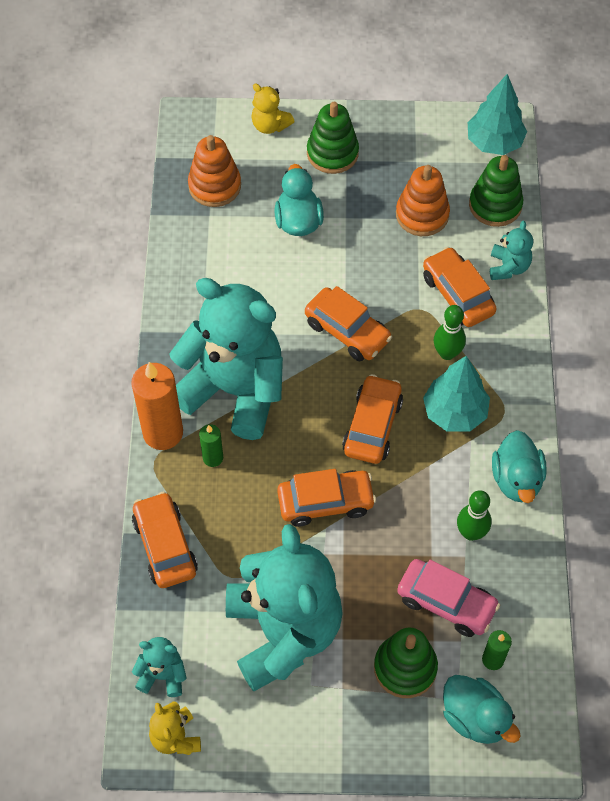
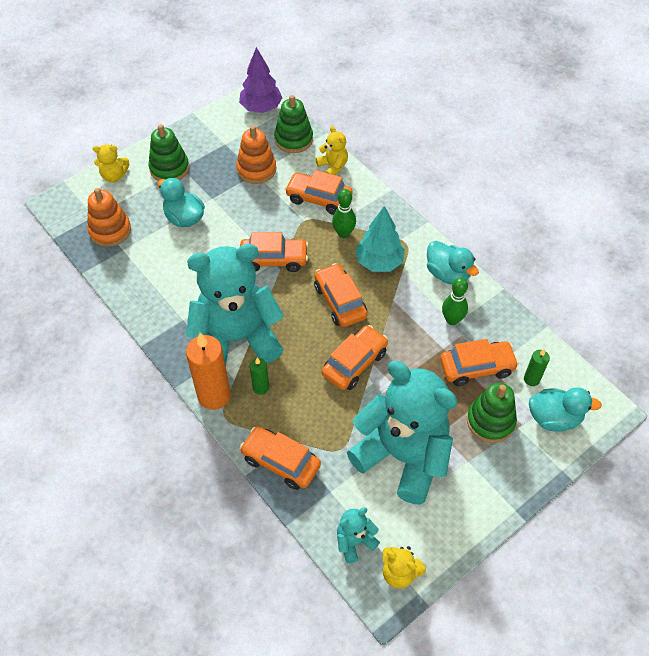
camera: 40 degrees left, 5 degrees down
pink car [397,559,500,637] -> orange car [440,339,519,386]
turquoise tree [468,74,527,155] -> purple tree [239,47,282,113]
turquoise teddy bear [490,221,533,280] -> yellow teddy bear [316,126,348,175]

